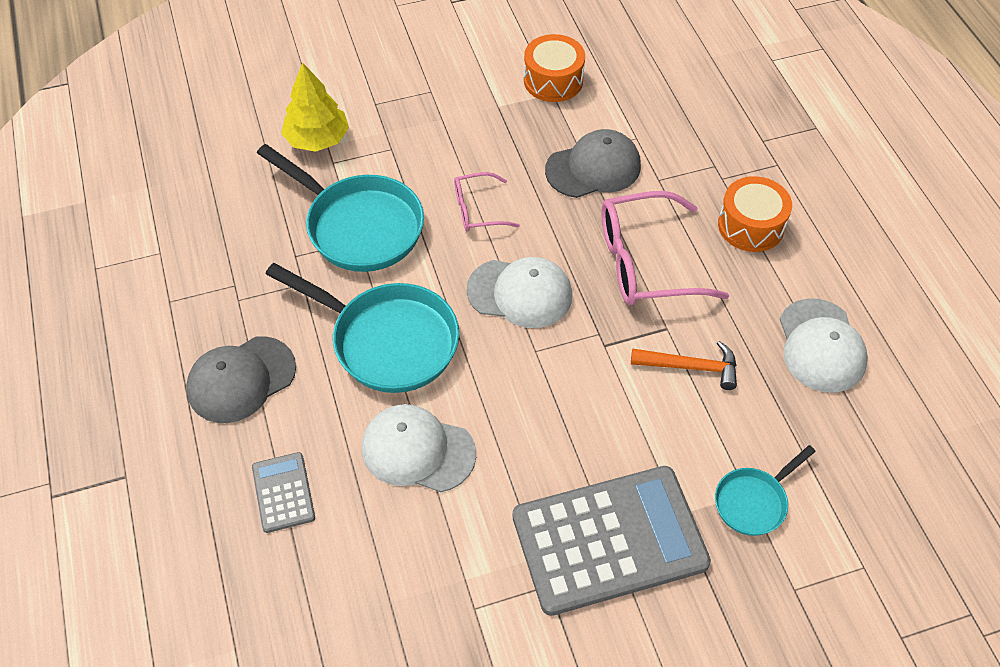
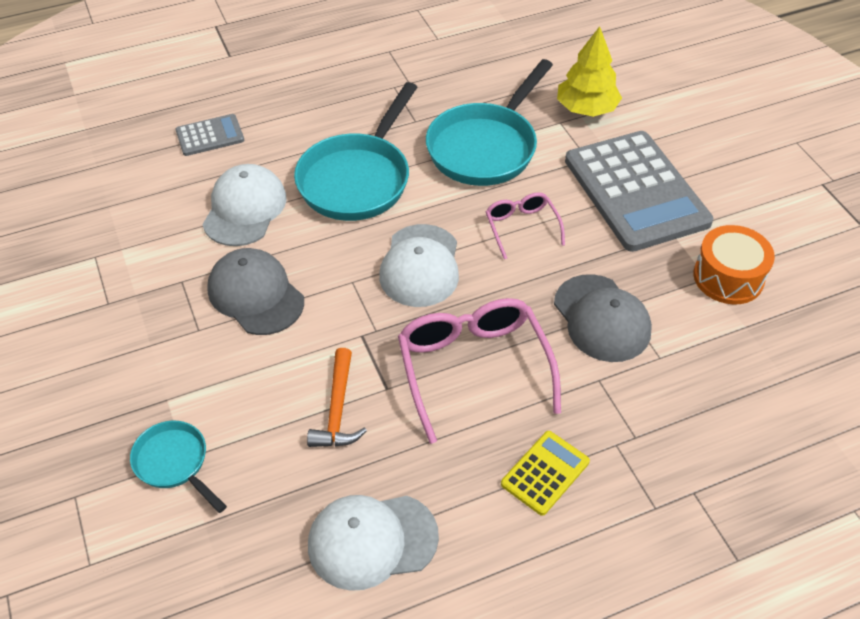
camera: 85 degrees right, 5 degrees down
grey cap [186,336,296,423] -> grey cap moved to [207,248,304,335]
grey calculator [513,466,711,616] -> grey calculator moved to [565,131,713,252]
orange drum [718,176,792,252] -> yellow calculator [501,431,590,516]

